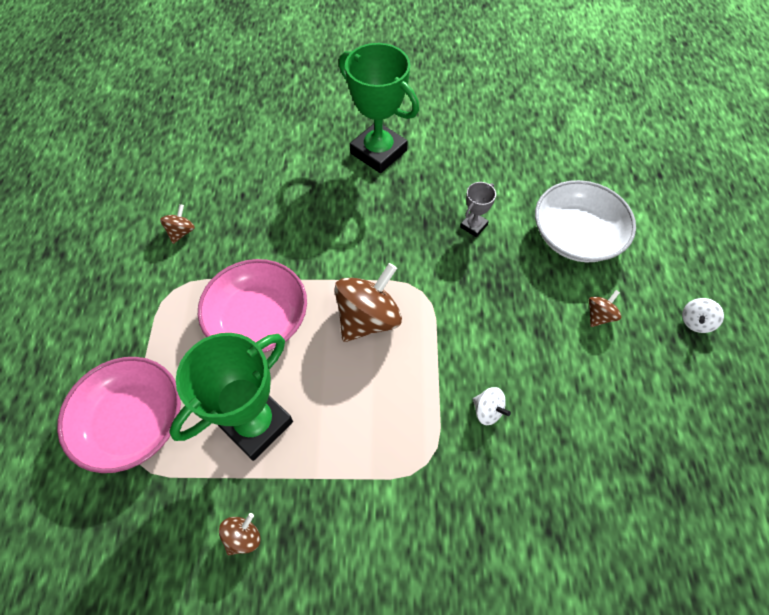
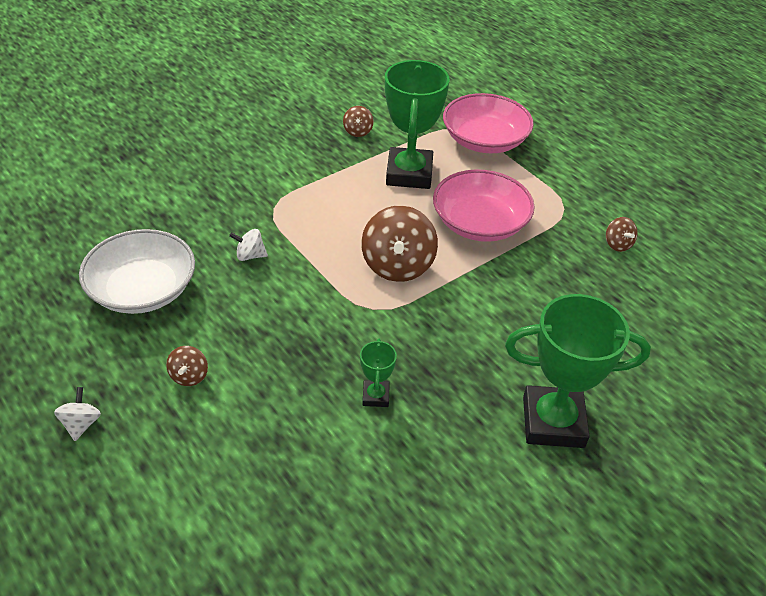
camera: 140 degrees right, 15 degrees down
grey trophy [460,182,496,237] -> green trophy [360,339,397,407]
white bowl [535,180,636,262] -> white bowl moved to [79,229,195,314]

